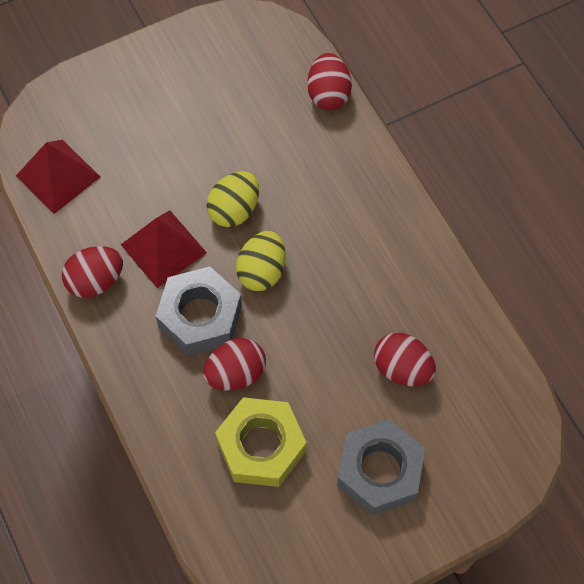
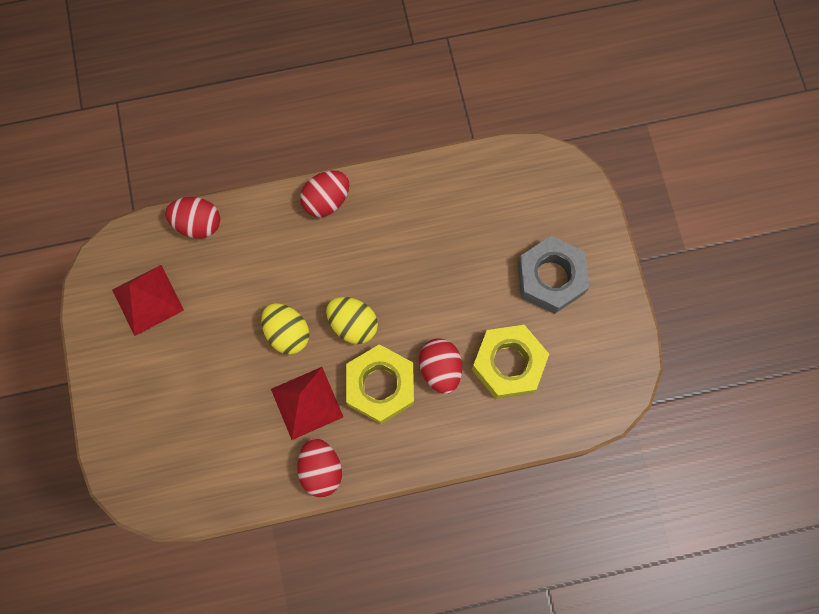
camera: 75 degrees left, 10 degrees up
red pyramid [16,140,100,214] -> red pyramid moved to [112,265,184,336]
grey nut [156,266,242,356] -> yellow nut [346,344,414,424]
red egg [374,333,436,386] -> red egg moved to [300,171,349,217]

